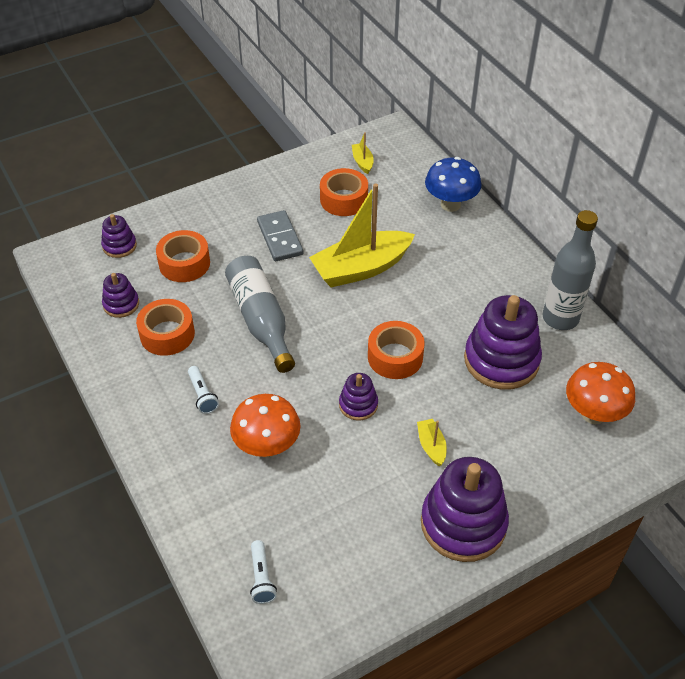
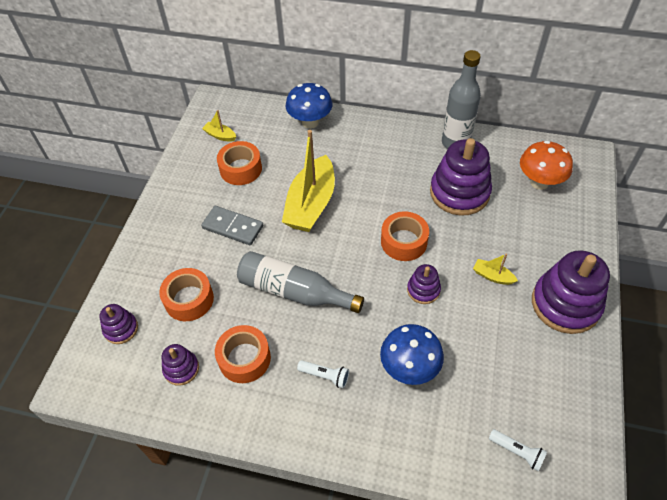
camera: 45 degrees left, 5 degrees up
orange mushroom [230,394,301,458] -> blue mushroom [380,324,444,385]

